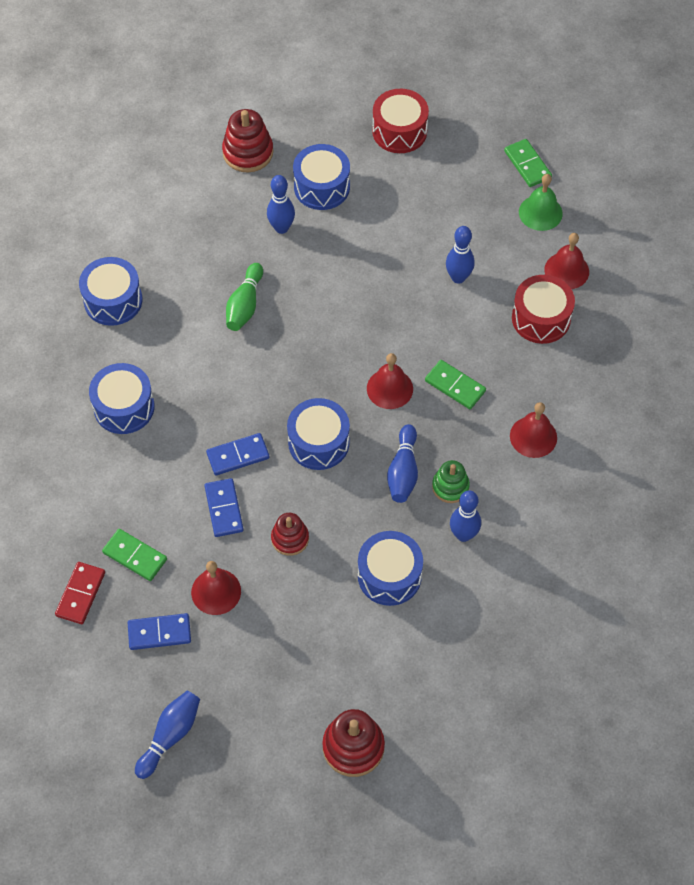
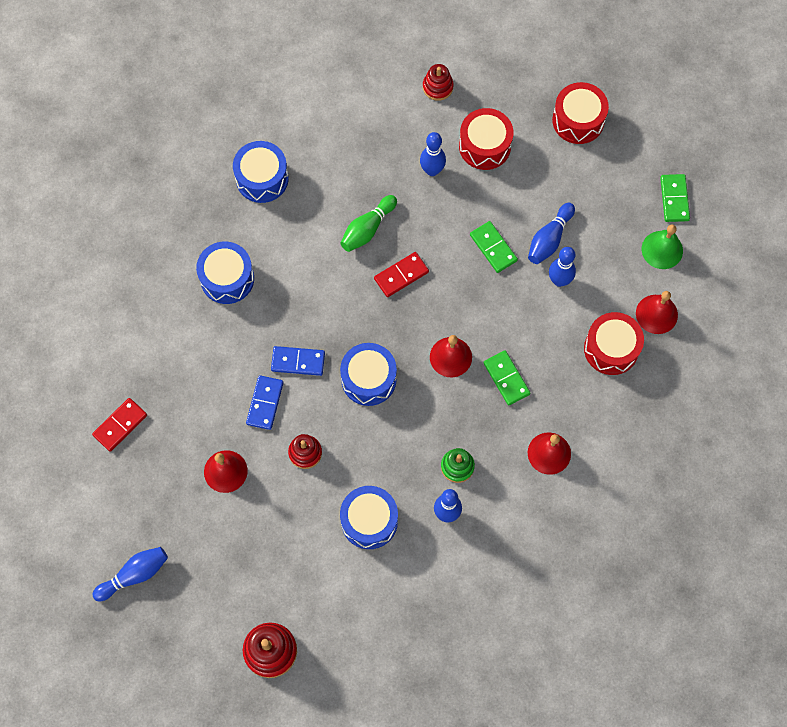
camera: 25 degrees right, 10 degrees up
green domino [102,529,167,581] -> green domino moved to [470,221,518,273]
blue domino [128,613,191,650] -> none
red stacking toy [222,109,273,173] -> red stacking toy [423,64,454,101], size x0.65
blue drum [293,144,350,210] -> red drum [459,108,513,170]
blue bowling pin [387,424,418,503] -> blue bowling pin moved to [528,203,575,264]
none -> red domino [374,252,429,297]

